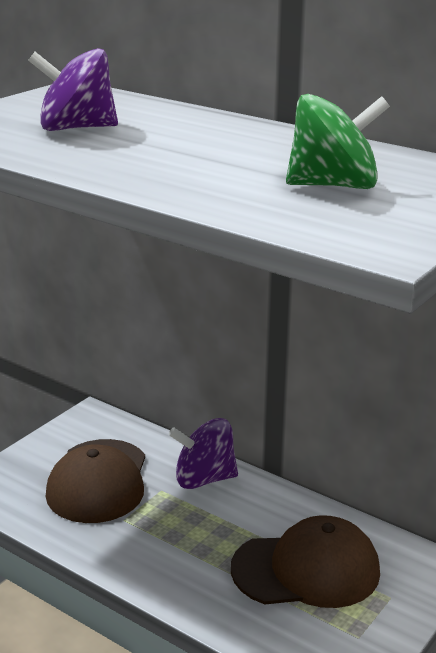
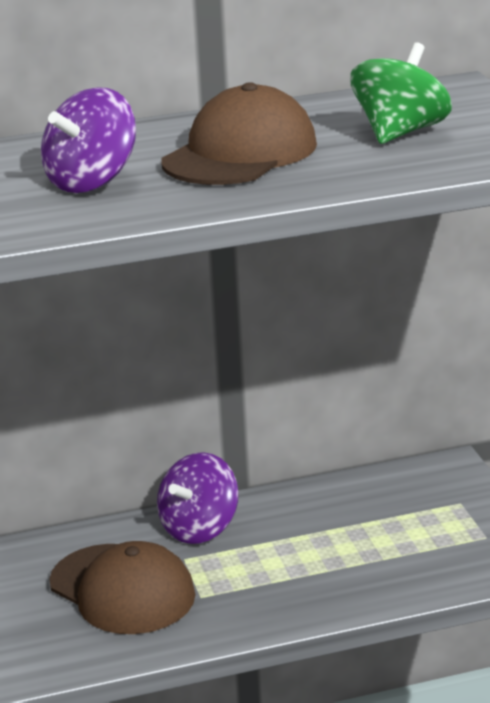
camera: 50 degrees left, 0 degrees up
brown cap [231,515,380,608] -> brown cap moved to [161,82,317,185]

